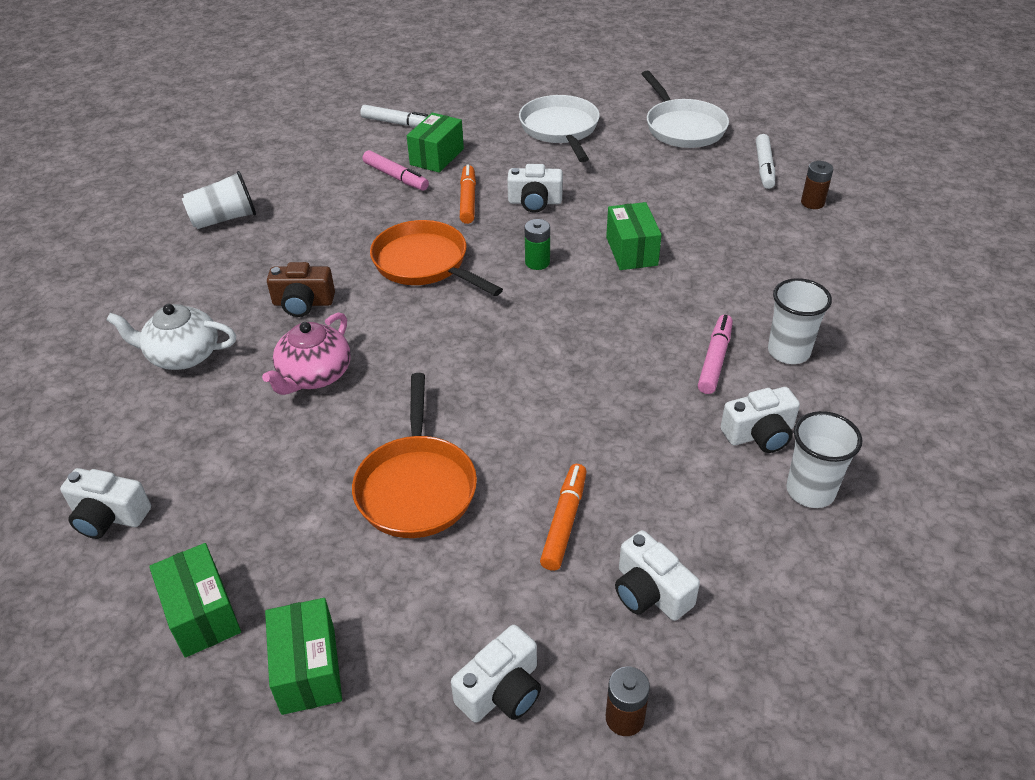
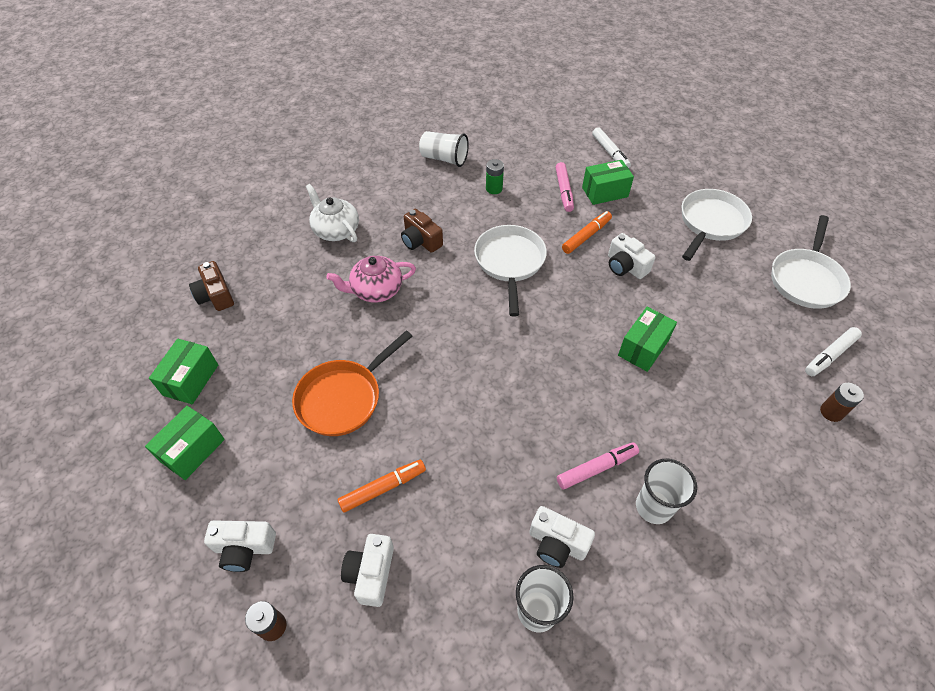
camera: 45 degrees right, 10 degrees up
white camera [60,468,151,539] -> brown camera [189,261,234,311]
orange pan [370,220,503,296] -> white pan [474,225,547,316]
green battery [525,219,550,270] -> green battery moved to [486,159,504,194]

